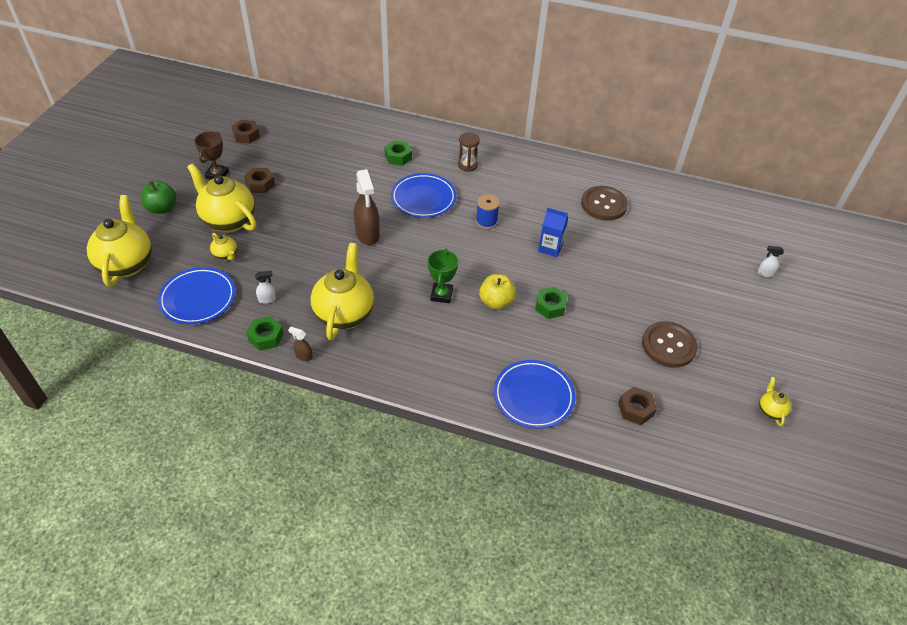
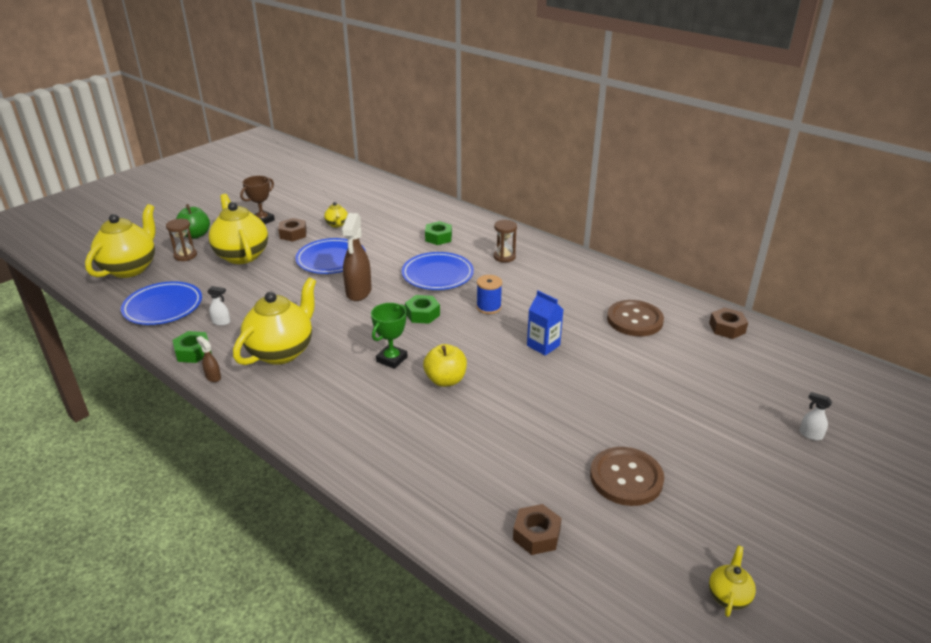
camera: 25 degrees right, 15 degrees down
yellow teapot [210,233,237,260] -> yellow teapot moved to [324,202,348,228]
brown nut [231,120,260,144] -> brown nut moved to [709,307,748,339]
blue plate [494,360,575,429] -> blue plate moved to [295,238,366,274]
green nut [535,287,568,319] -> green nut moved to [405,295,440,324]
none -> brown hourglass [166,219,197,261]

